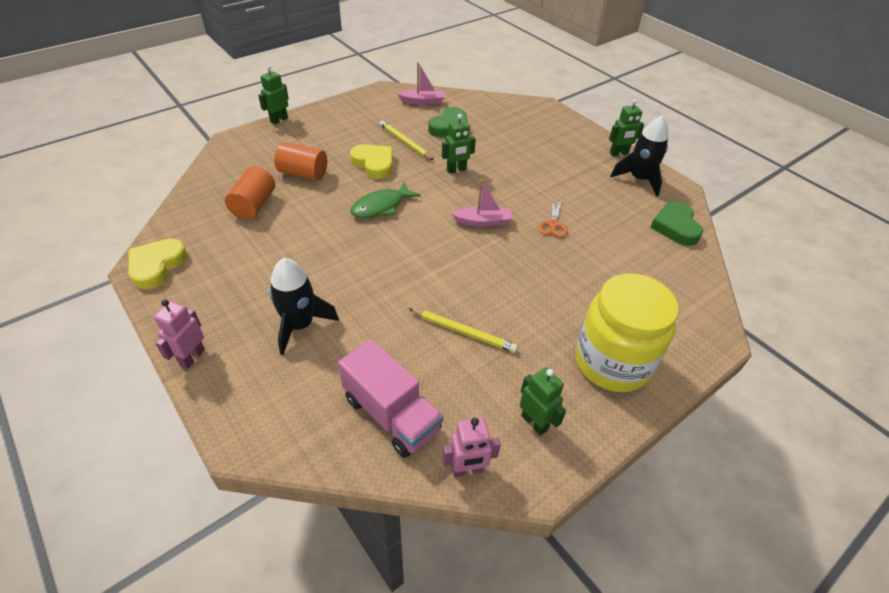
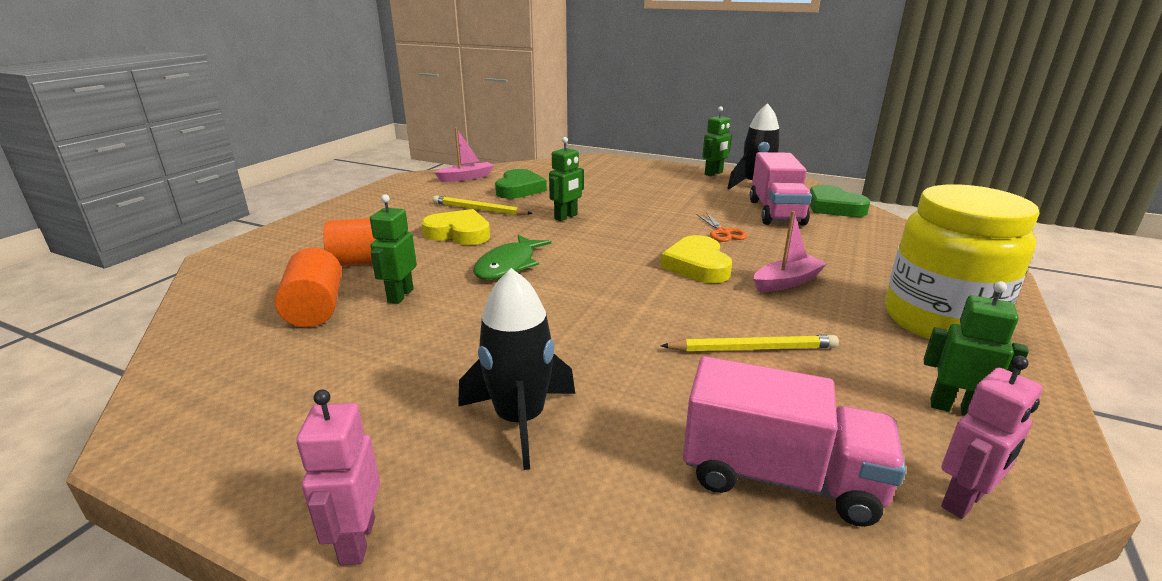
camera: 25 degrees left, 20 degrees down
yellow heart [128,239,187,289] -> yellow heart moved to [661,235,732,283]
green robot [258,65,289,125] -> green robot moved to [370,194,417,304]
pink boat [452,179,513,227] -> pink boat moved to [753,211,827,292]
none -> pink truck [750,152,812,225]

